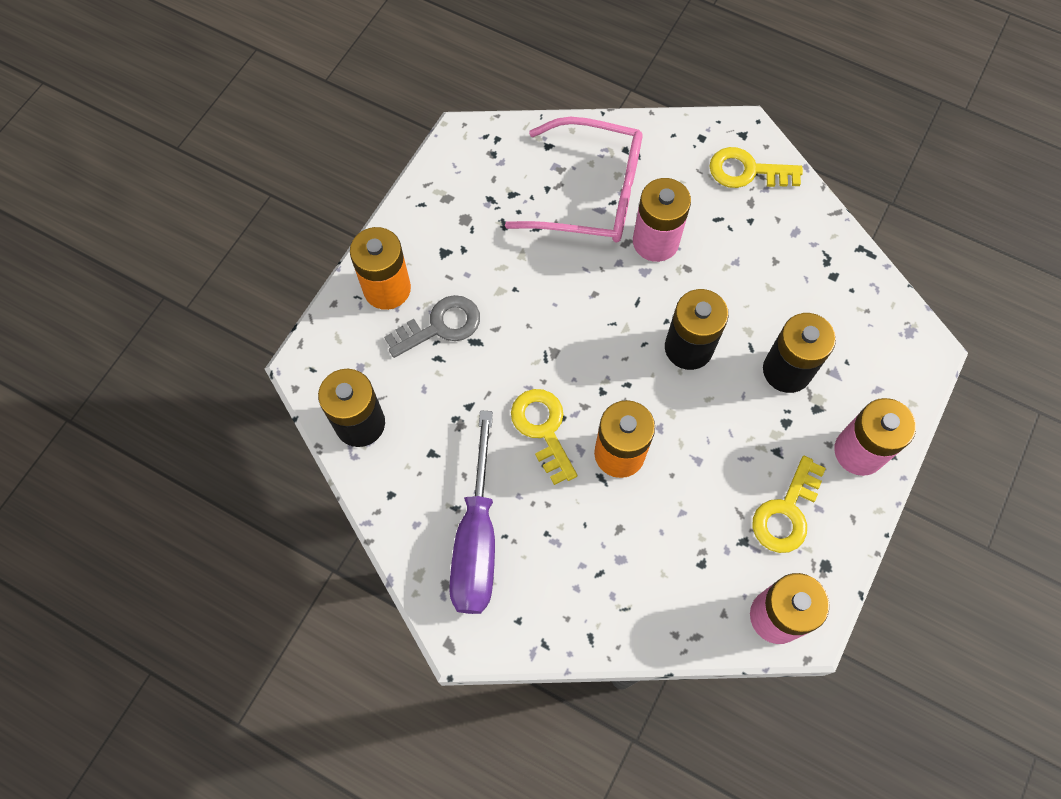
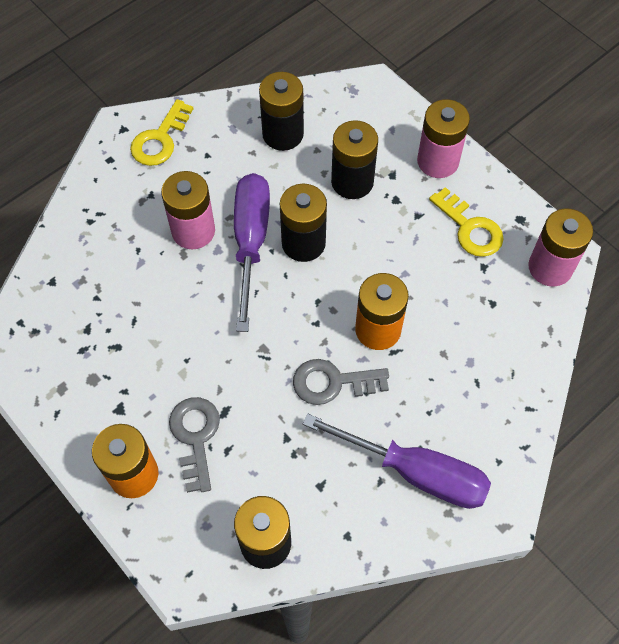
camera: 70 degrees left, 5 degrees down
pink glasses [505,117,642,242] -> none
yellow key [511,389,577,485] -> grey key [293,359,389,405]
none -> purple screwdriver [234,173,270,332]
none -> black battery [259,72,304,151]

